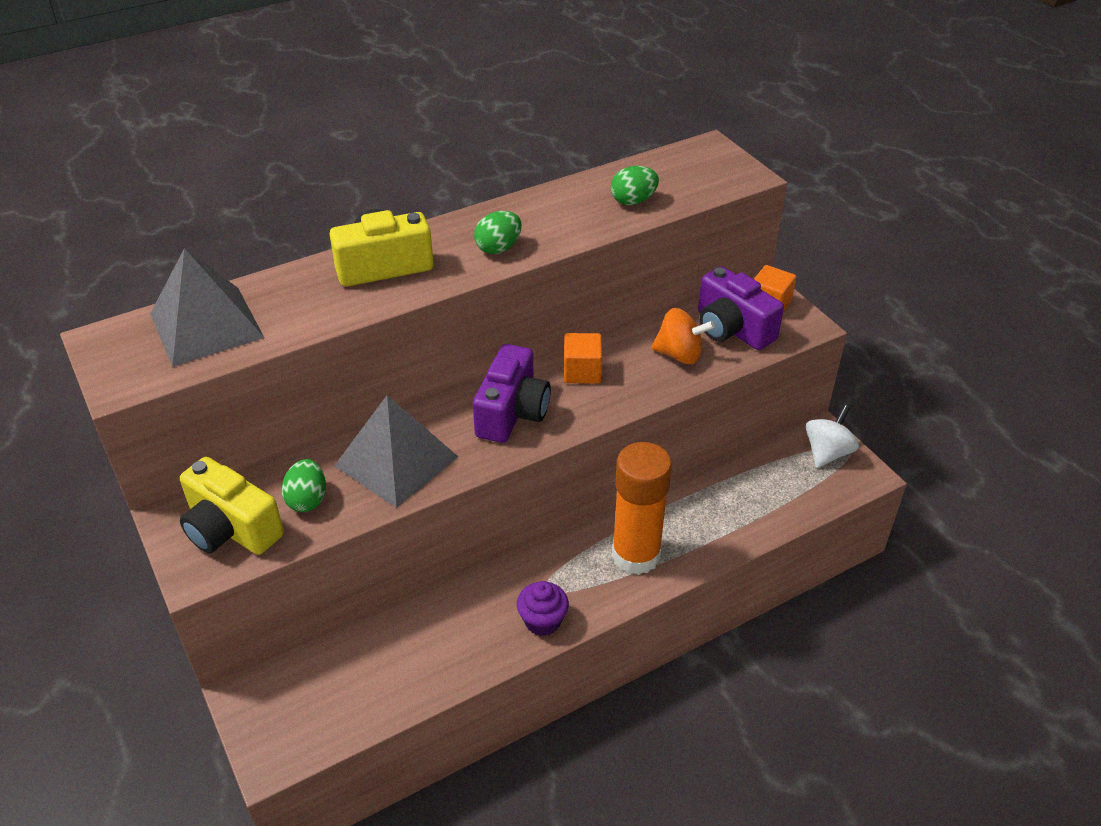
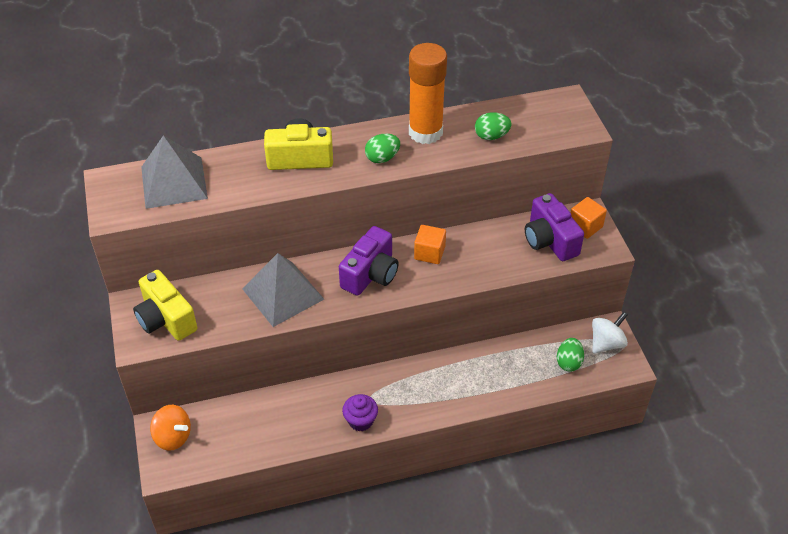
camera: 15 degrees right, 5 degrees up
green egg [281,459,326,512] -> green egg moved to [557,338,584,372]
orange glue stick [612,442,672,575] -> orange glue stick moved to [409,43,447,144]
orange spinning top [651,308,715,364] -> orange spinning top moved to [150,405,191,451]

